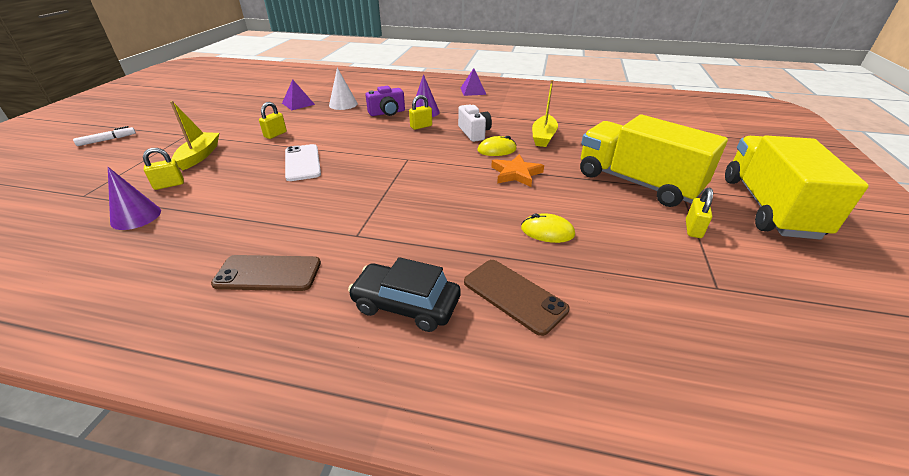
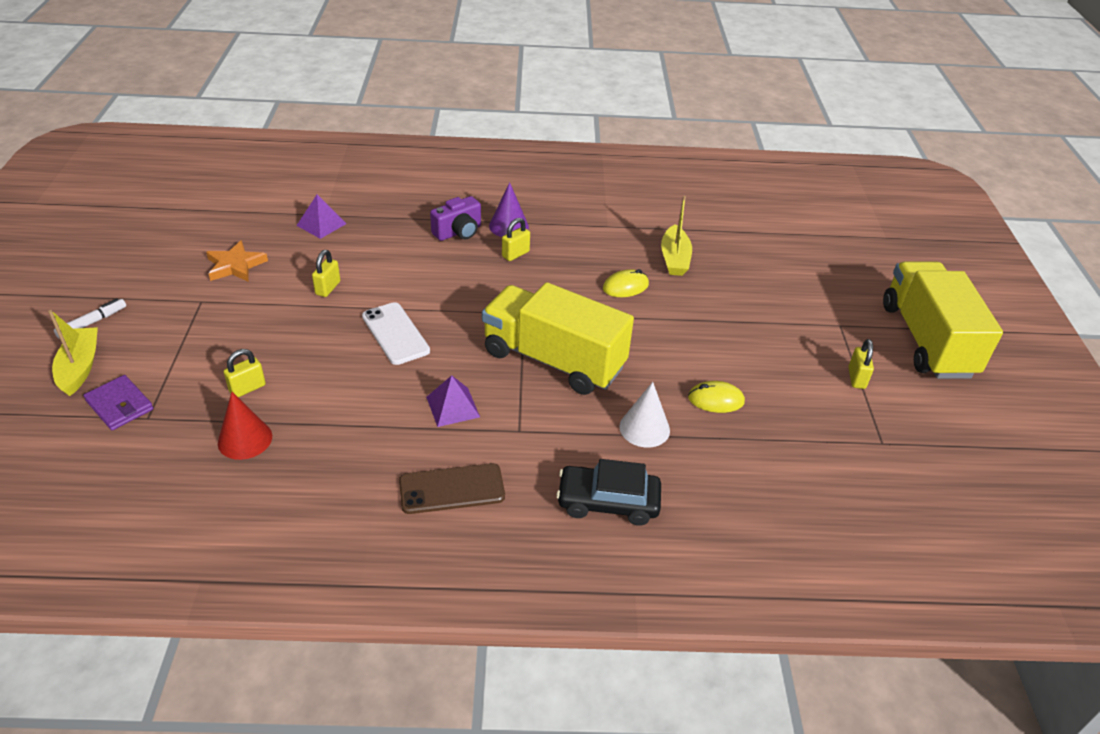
camera: 15 degrees left, 5 degrees up
purple cone [108,167,161,230] -> red cone [218,392,272,460]
yellow boat [170,101,219,170] -> yellow boat moved to [48,310,98,396]
white cone [329,68,358,110] -> white cone moved to [619,382,670,447]
white camera [458,104,492,142] -> none
purple pyramid [461,68,487,96] -> purple pyramid moved to [426,375,480,427]
brown phone [464,260,569,336] -> none
orange star [491,154,544,187] -> orange star moved to [206,240,268,282]
yellow truck [580,115,728,207] -> yellow truck moved to [482,282,634,395]
none -> purple wallet [84,375,153,430]

